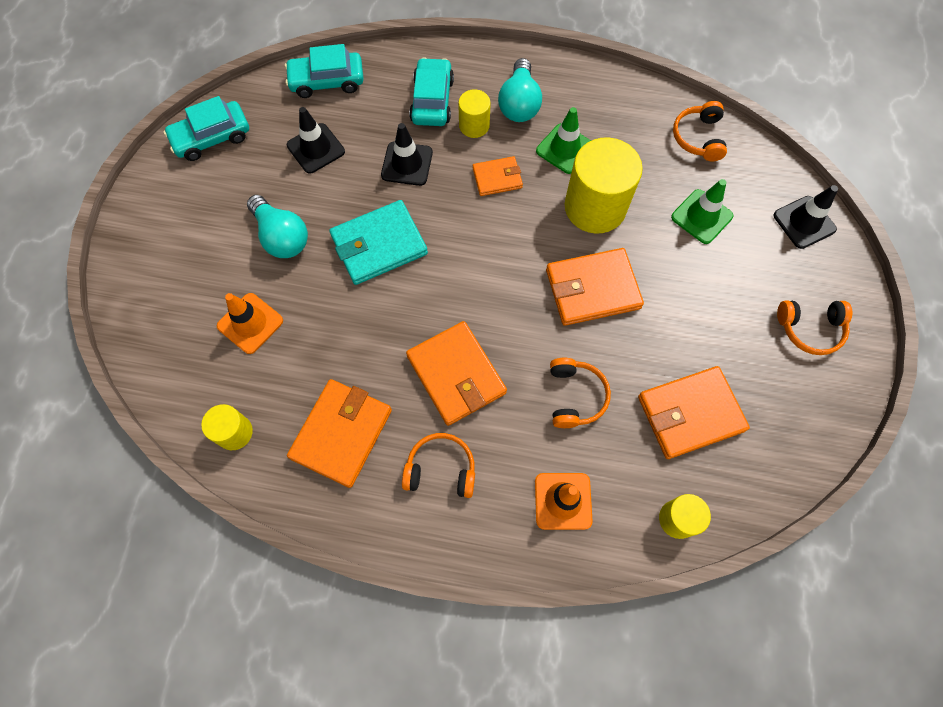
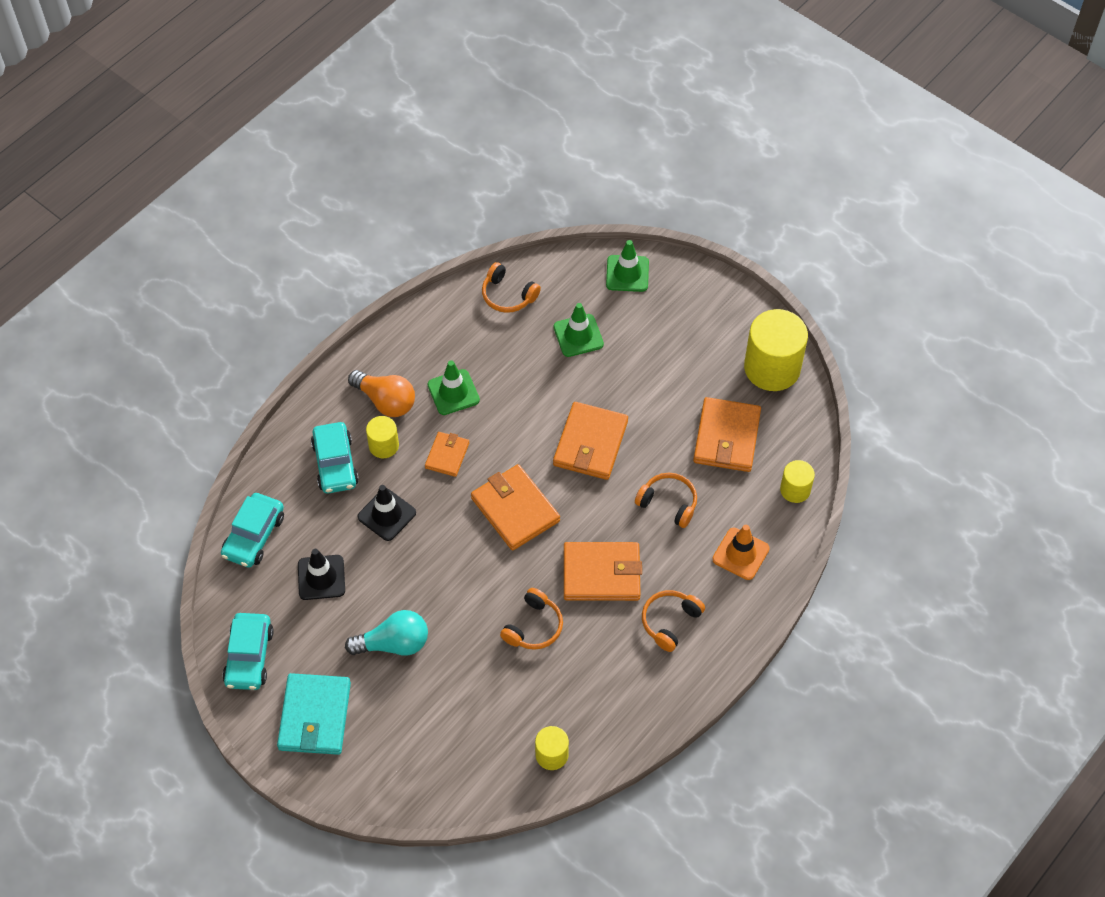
camera: 60 degrees left, 10 degrees down
orange traffic cone [217,293,283,354] -> none
orange wallet [287,379,392,488] -> orange wallet moved to [471,464,560,551]
turquoise wallet [329,200,428,285] -> turquoise wallet moved to [277,673,351,755]
turquoise car [409,57,454,126] -> turquoise car turned 135 degrees counterclockwise [311,422,359,493]
turquoise light bulb [498,58,542,122] -> orange light bulb [348,370,415,417]
yellow cylinder [565,137,643,234] -> yellow cylinder moved to [744,309,808,391]
black traffic cone [773,185,838,249] -> green traffic cone [606,240,649,292]
orange headphones [777,301,852,355] -> orange headphones moved to [500,588,563,650]

